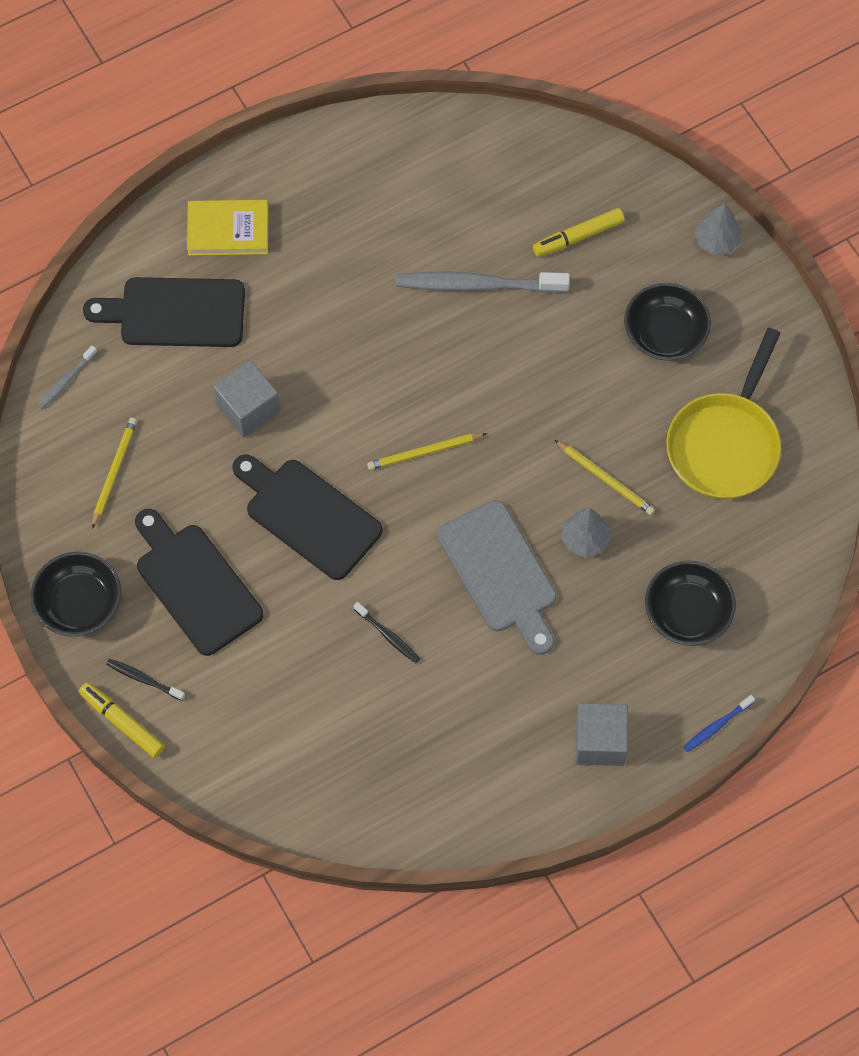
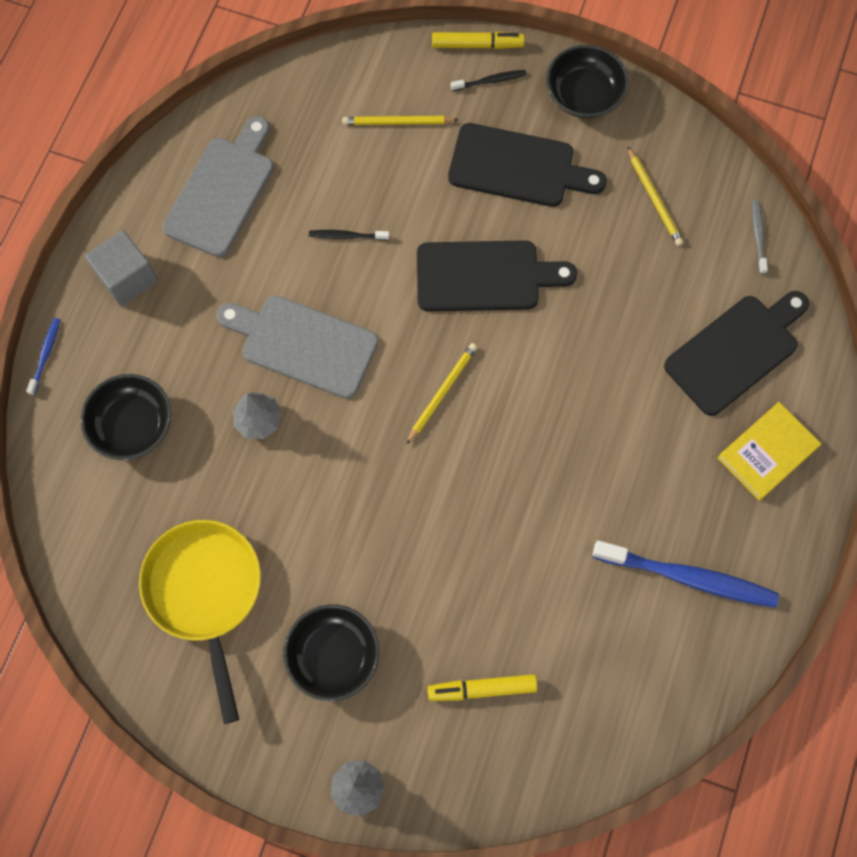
camera: 140 degrees right, 5 degrees up
grey cube [213,361,280,437] -> none
grey toothbrush [395,271,570,293] -> none
yellow marker [533,208,624,257] -> yellow marker turned 120 degrees counterclockwise [427,674,537,701]
yellow pencil [555,440,655,515] -> yellow pencil moved to [342,116,459,125]
none -> grey cutting board [163,116,274,257]
none -> blue toothbrush [592,541,779,608]

